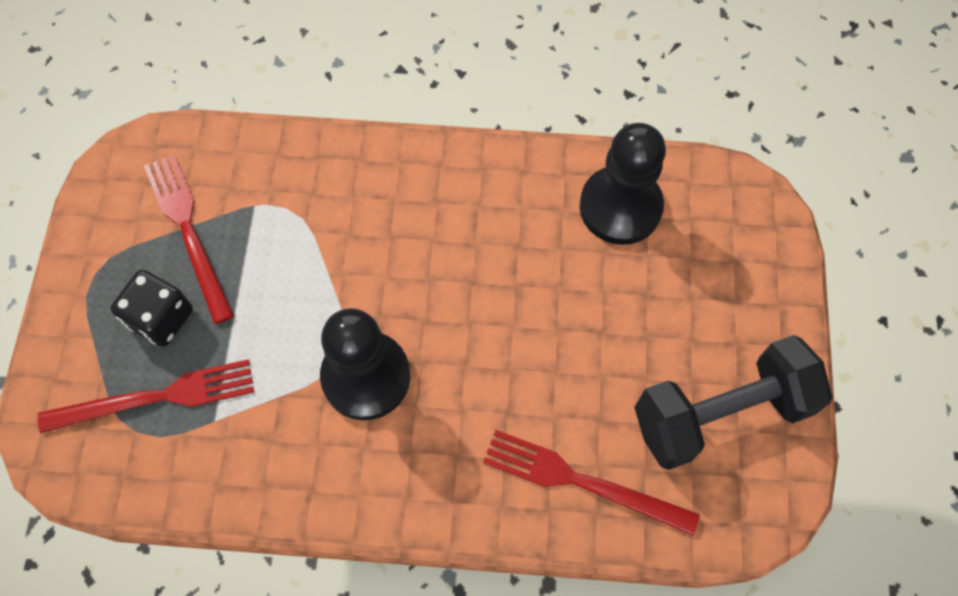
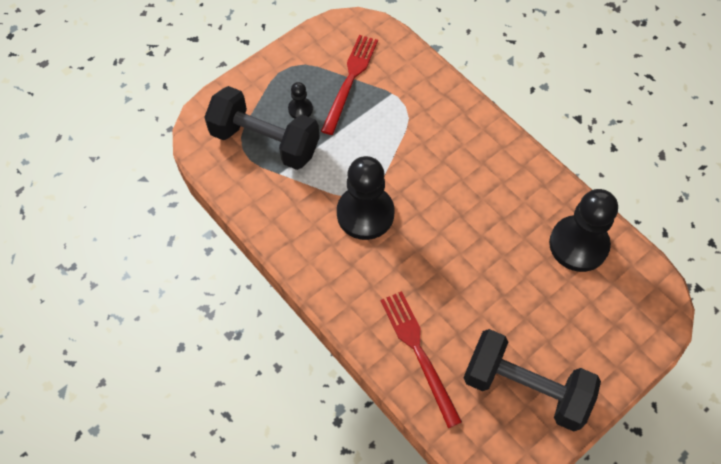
camera: 45 degrees right, 5 degrees down
red fork [37,359,254,433] -> black dumbbell [204,86,320,170]
black dice [111,270,193,347] -> black pawn [288,82,313,118]

